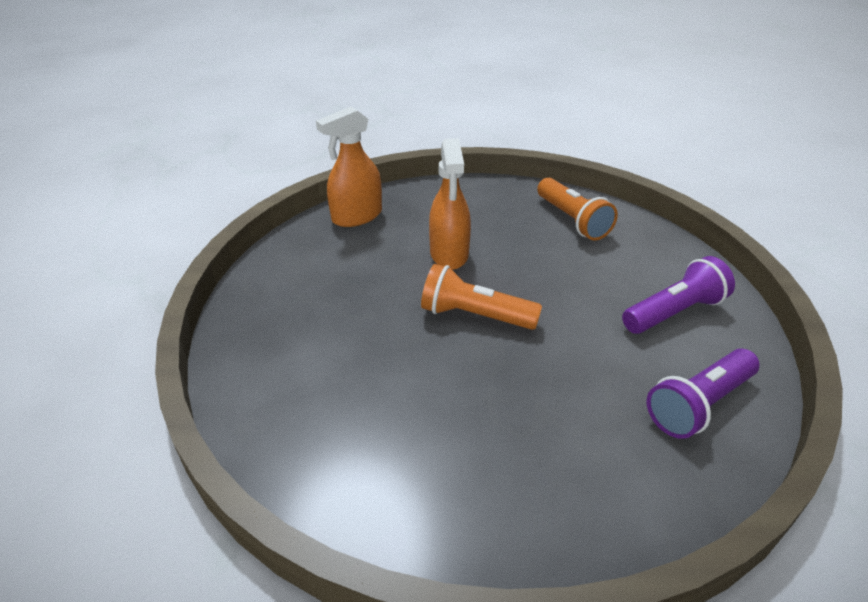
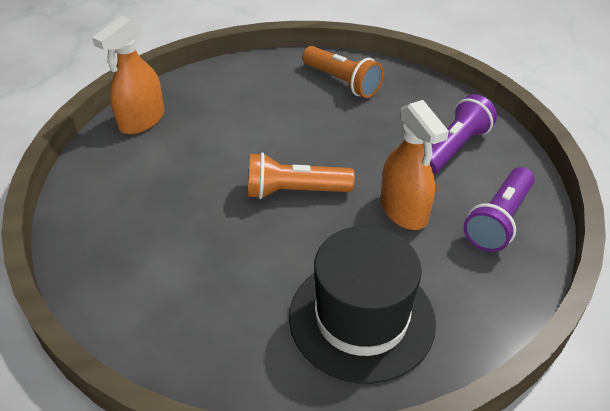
camera: 20 degrees left, 5 degrees up
orange spray bottle [429,138,471,270] -> orange spray bottle moved to [380,100,449,230]
none -> black hat [289,226,436,384]

